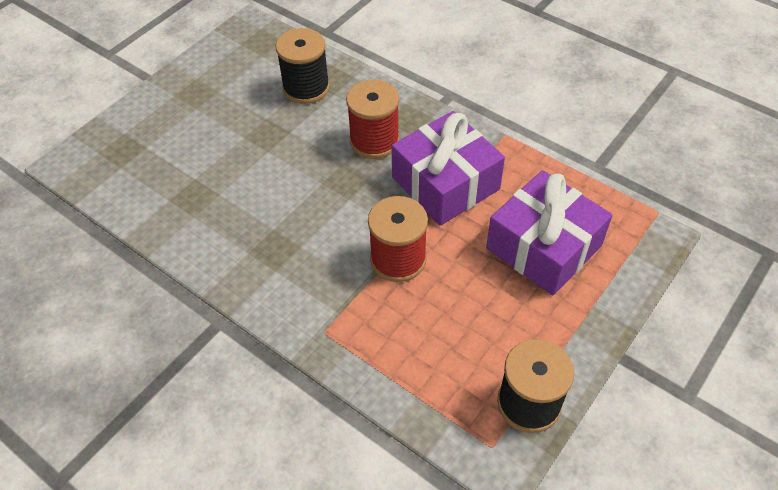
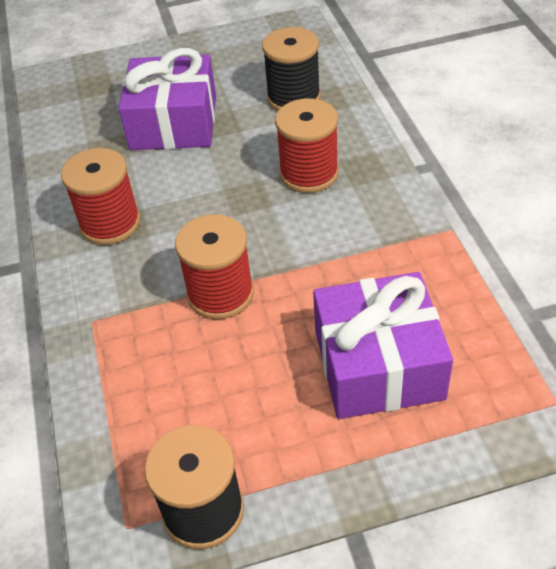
camera: 40 degrees right, 5 degrees down
purple gift [391,111,505,226] -> purple gift moved to [118,48,216,150]
none -> red spool [61,148,141,245]

